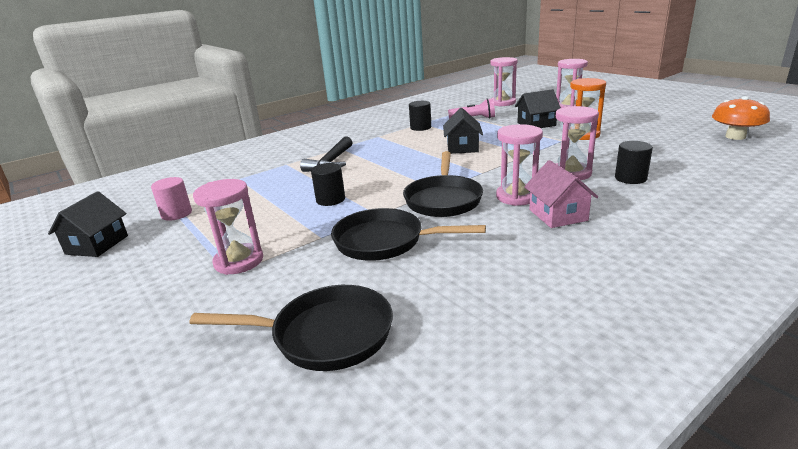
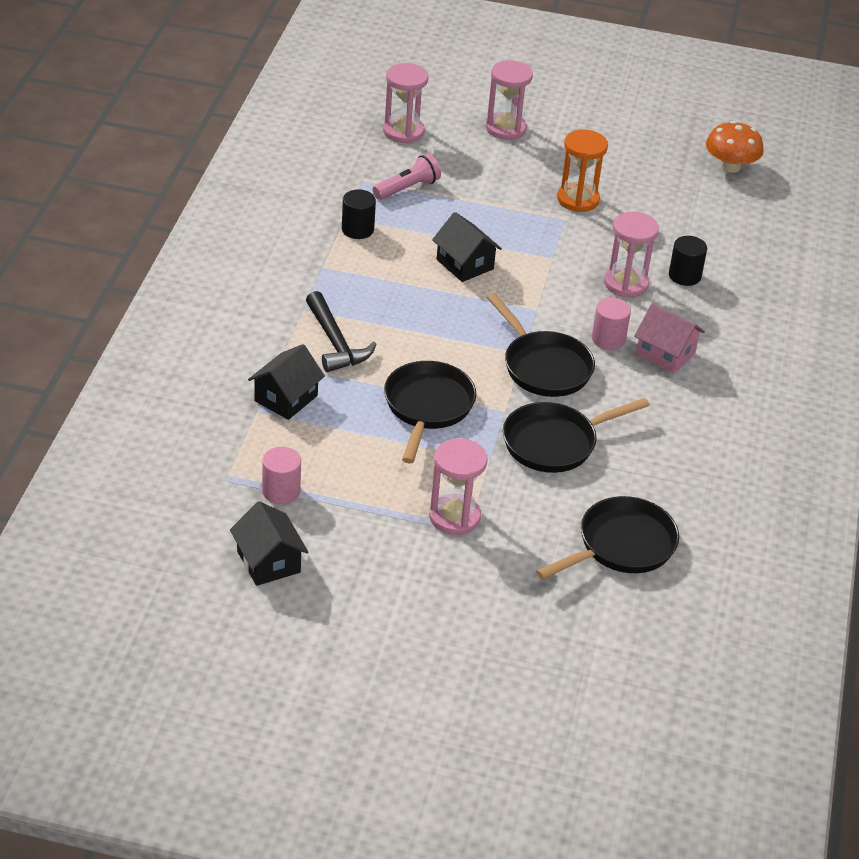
camera: 45 degrees left, 15 degrees up
black cylinder [311,163,345,206] -> black pan [384,361,476,463]
pink hourglass [496,124,543,206] -> pink cylinder [592,298,631,350]
black house [515,89,561,128] -> black house moved to [248,344,325,420]

